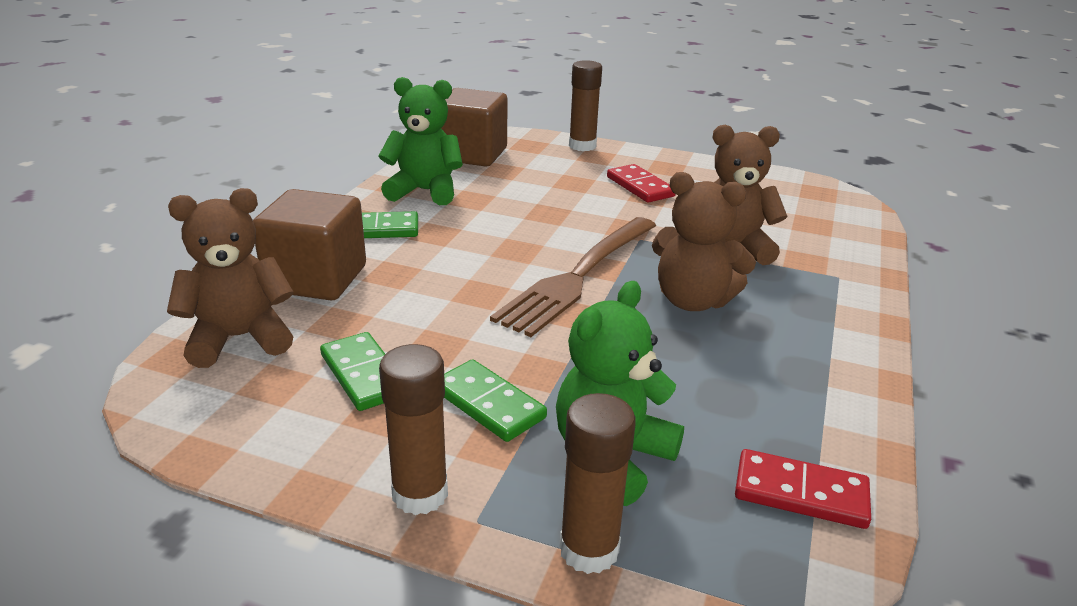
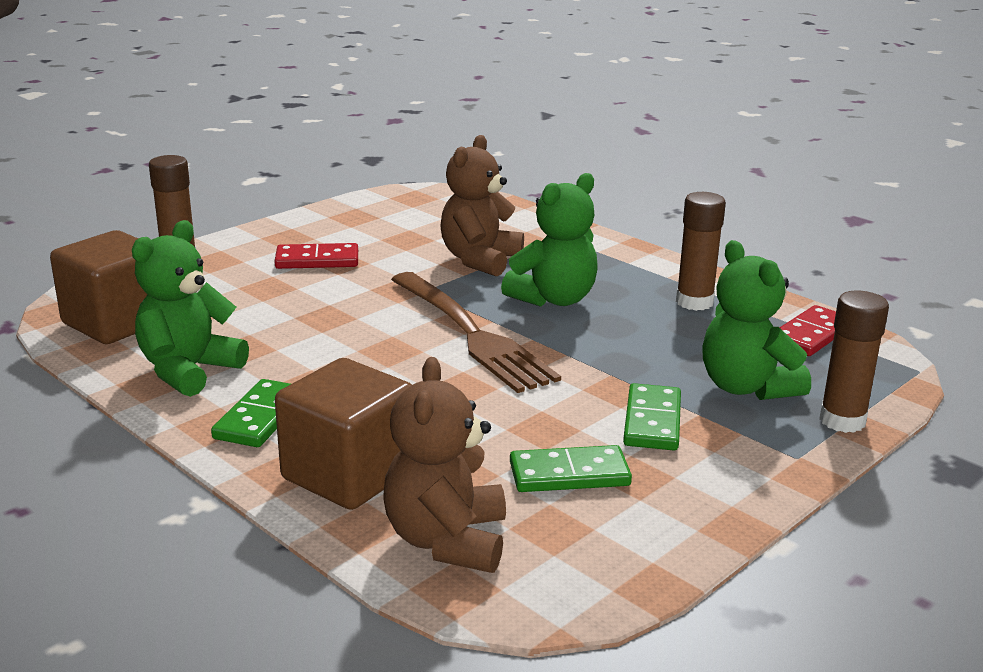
camera: 65 degrees left, 5 degrees down
brown glue stick [379,344,448,515] -> brown glue stick moved to [676,192,726,311]
green domino [444,359,547,442] -> green domino turned 60 degrees counterclockwise [623,383,681,450]
brown teddy bear [652,172,756,311] -> green teddy bear [501,173,598,307]

